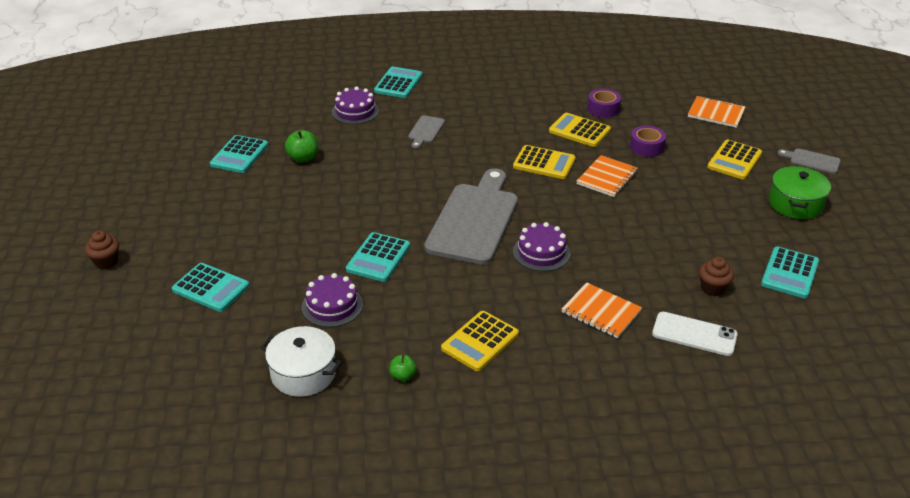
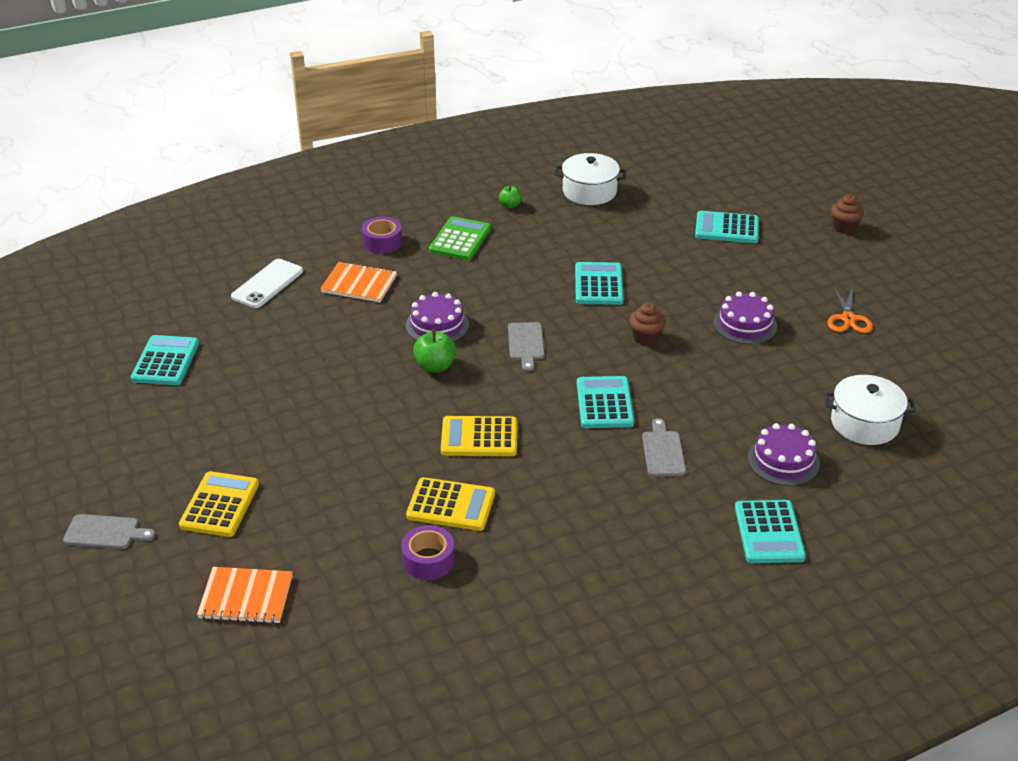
camera: 160 degrees right, 0 degrees up
turquoise calculator [210,135,268,173] -> turquoise calculator moved to [577,376,634,428]
green apple [285,130,318,163] -> green apple moved to [413,329,456,373]
purple cake [302,273,363,327] -> purple cake moved to [714,292,777,344]
grey cutting board [424,168,518,265] -> grey cutting board [508,322,544,371], size x0.43
yellow calculator [441,311,519,371] -> green calculator [429,216,491,260]
orange notebook [577,155,638,197] -> none
purple tape [630,126,666,157] -> purple tape moved to [362,217,402,254]
white phone [652,312,738,356] -> white phone turned 60 degrees counterclockwise [231,259,303,308]
brown cupcake [699,257,734,296] -> brown cupcake moved to [629,303,666,346]
green pot [769,166,831,219] -> none
none -> white pot [824,375,916,445]
none -> orange scissors [827,286,873,333]

